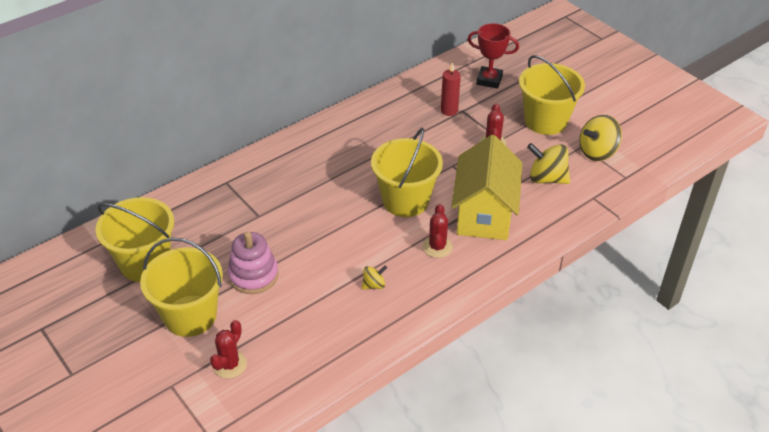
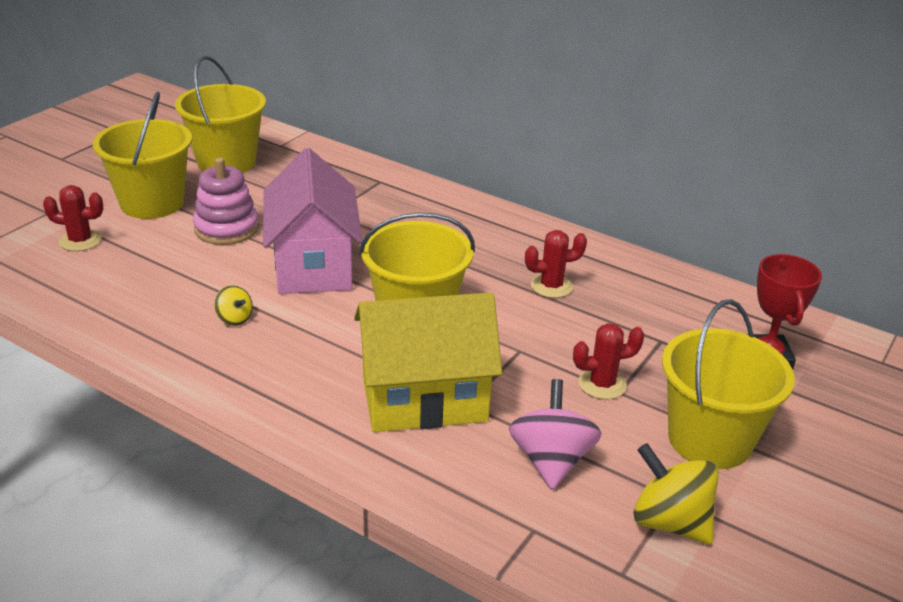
camera: 70 degrees right, 10 degrees down
red cactus [422,204,453,258] -> red cactus moved to [525,230,587,298]
red candle [441,62,461,116] -> none
yellow spinning top [527,143,570,184] -> pink spinning top [509,379,601,490]
none -> pink house [263,148,362,294]

